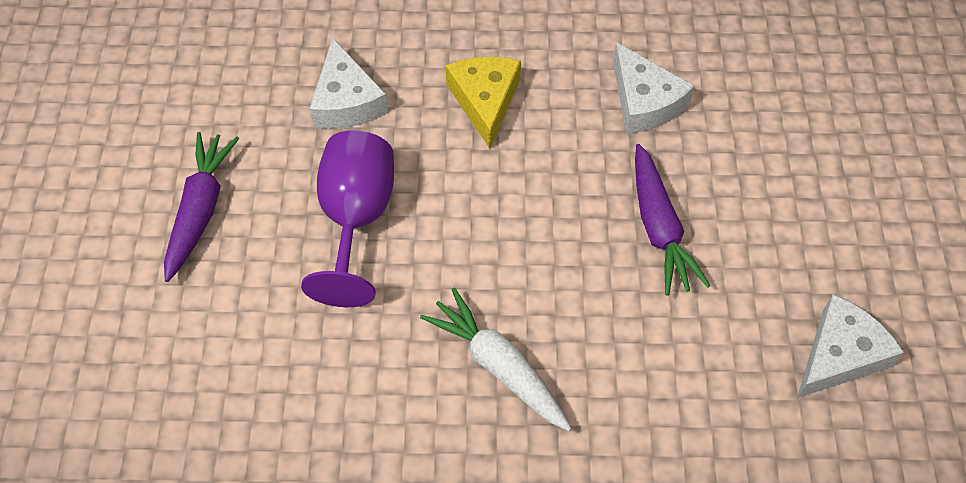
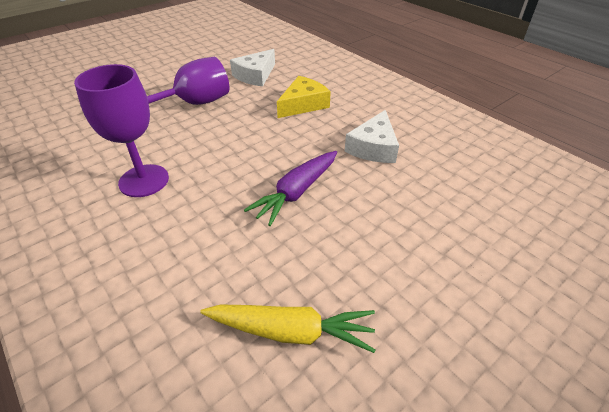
camera: 50 degrees right, 15 degrees down
purple carrot [164,132,239,282] -> none
white carrot [420,288,572,431] -> purple goblet [74,64,169,197]
white cheese [797,294,904,398] -> yellow carrot [200,304,375,353]

